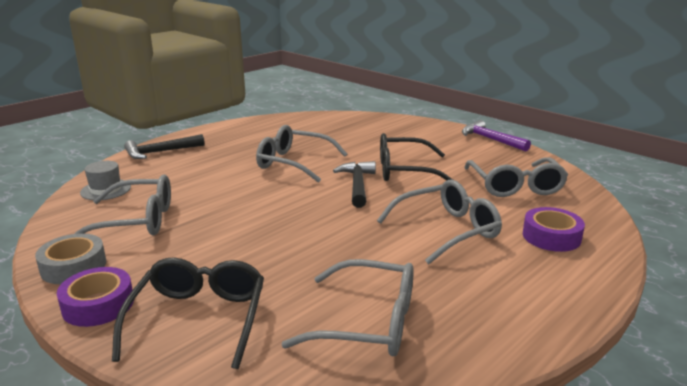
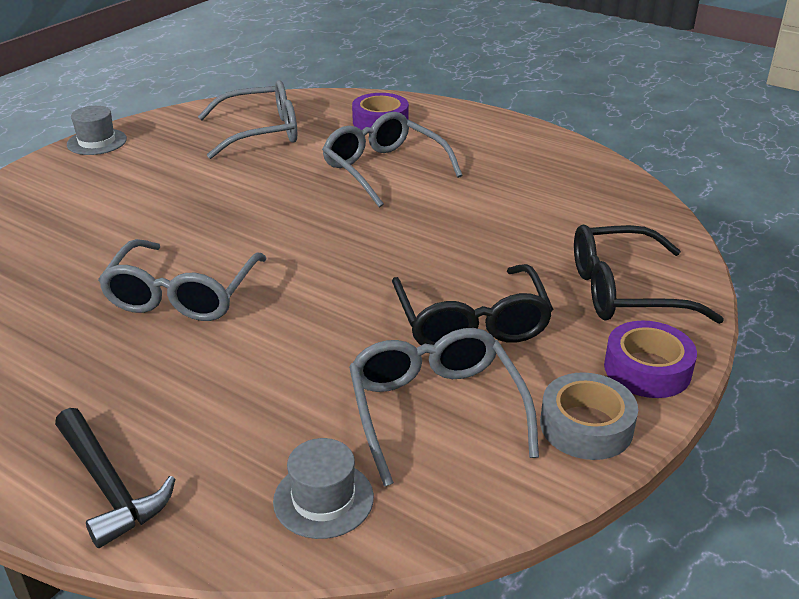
camera: 100 degrees left, 10 degrees up
grey glasses [281,259,414,356] -> none
black hammer [333,161,376,208] -> none
black glasses [380,133,453,181] -> black glasses moved to [392,264,553,345]
purple hammer [462,120,531,152] -> grey hat [67,106,127,155]

